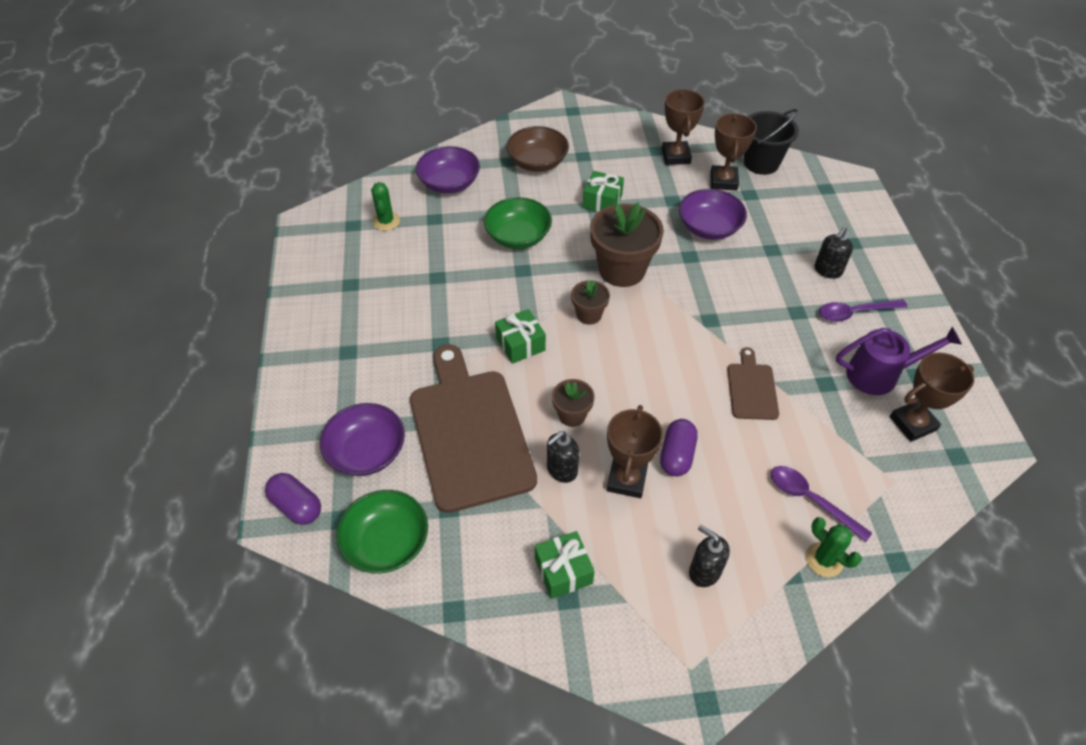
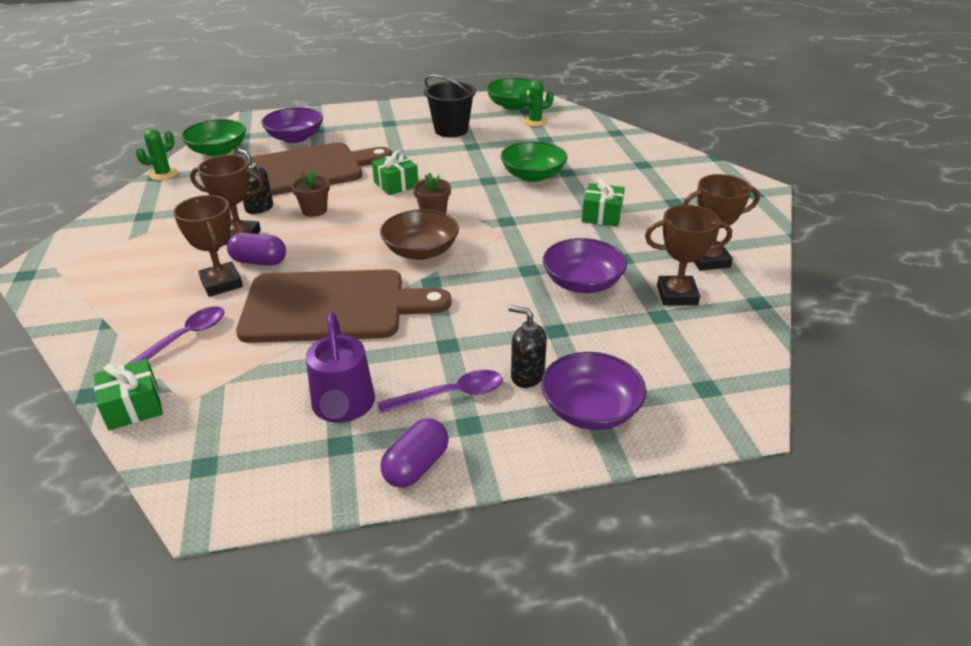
camera: 85 degrees right, 15 degrees down
purple capsule [265,473,321,525] -> purple capsule moved to [380,419,449,488]
purple bowl [416,146,480,193] -> purple bowl moved to [541,352,646,430]
brown bowl [506,126,569,172] -> brown bowl moved to [380,209,459,260]
green gift [535,531,595,599] -> green gift moved to [94,359,163,430]
brown flower pot [590,203,664,287] -> none
black soap dispenser [689,525,730,587] -> none
brown cutting board [727,347,779,420] -> brown cutting board [236,269,452,343], size x2.13
black bucket [744,109,799,175] -> black bucket moved to [424,75,476,137]
green cactus [805,517,862,577] -> green cactus moved to [136,129,178,180]
purple spoon [819,299,907,322] -> purple spoon turned 90 degrees clockwise [377,370,503,413]
brown trophy [890,352,974,442] -> brown trophy moved to [173,195,243,297]
none -> green bowl [486,78,533,110]

